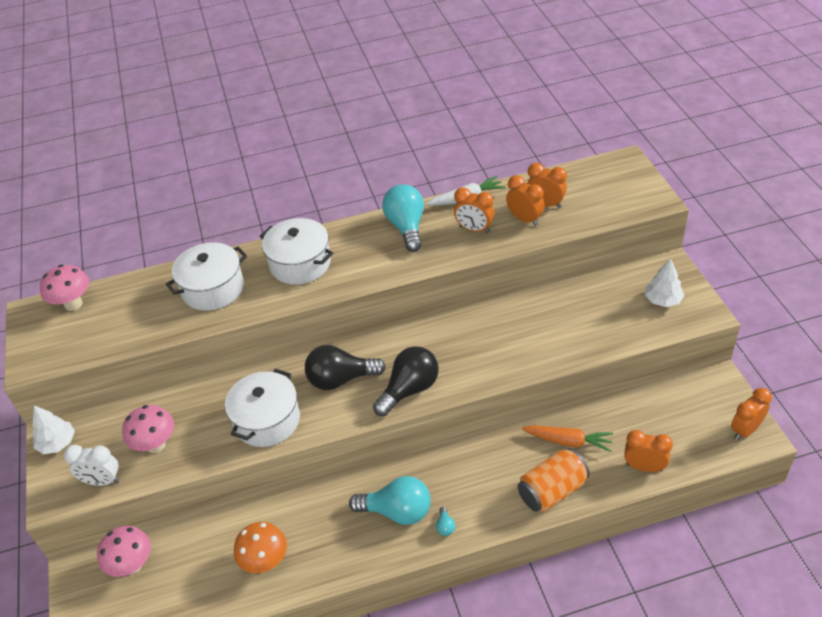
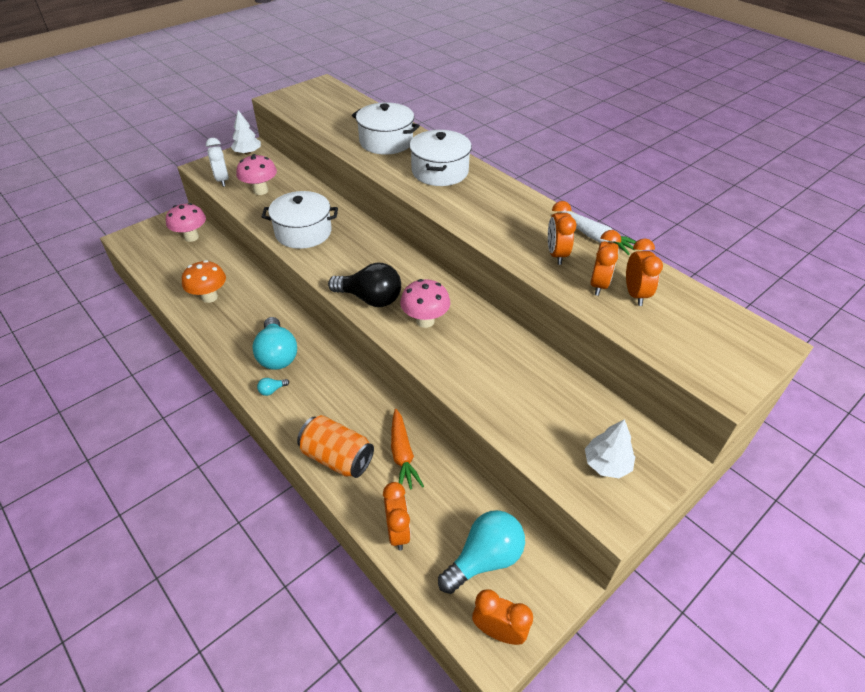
camera: 60 degrees right, 0 degrees up
pink mushroom [40,265,89,311] -> pink mushroom moved to [400,279,450,328]
black light bulb [305,345,386,390] -> none
turquoise light bulb [382,184,424,252] -> turquoise light bulb moved to [438,510,525,594]

